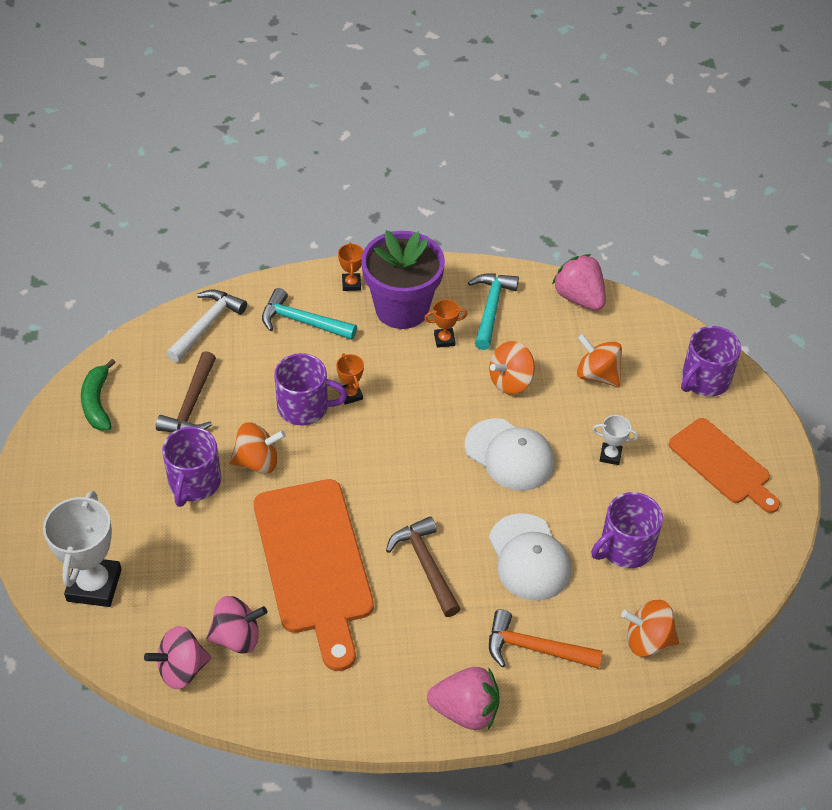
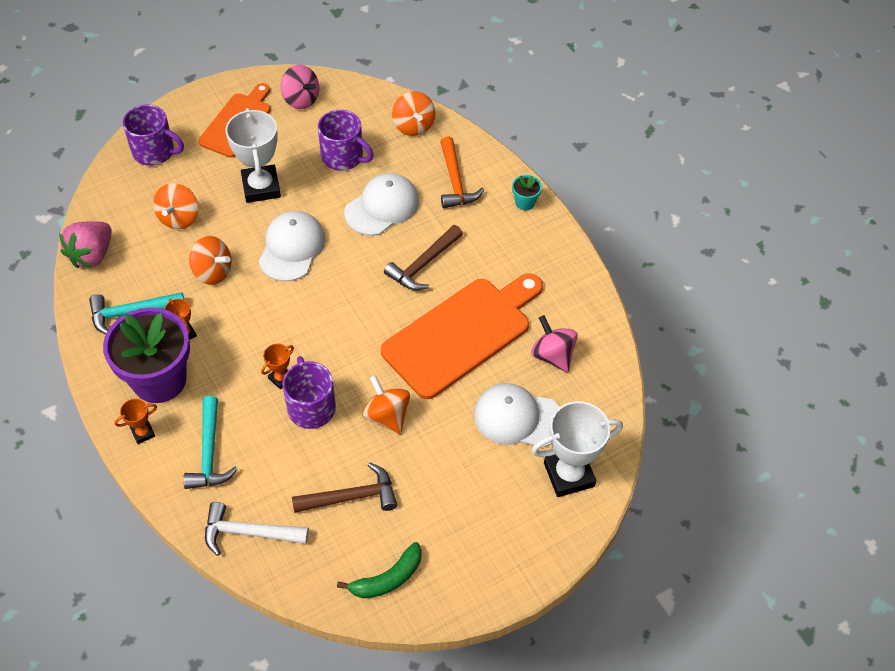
camera: 115 degrees left, 5 degrees up
pink spinning top [144,626,211,689] -> pink spinning top moved to [281,65,319,109]
purple mug [162,426,221,507] -> none
pink strawberry [427,667,500,730] -> turquoise flower pot [512,175,542,210]
white trophy [593,415,639,465] -> white trophy [226,108,281,203], size x2.10
none -> white cap [474,383,559,448]

